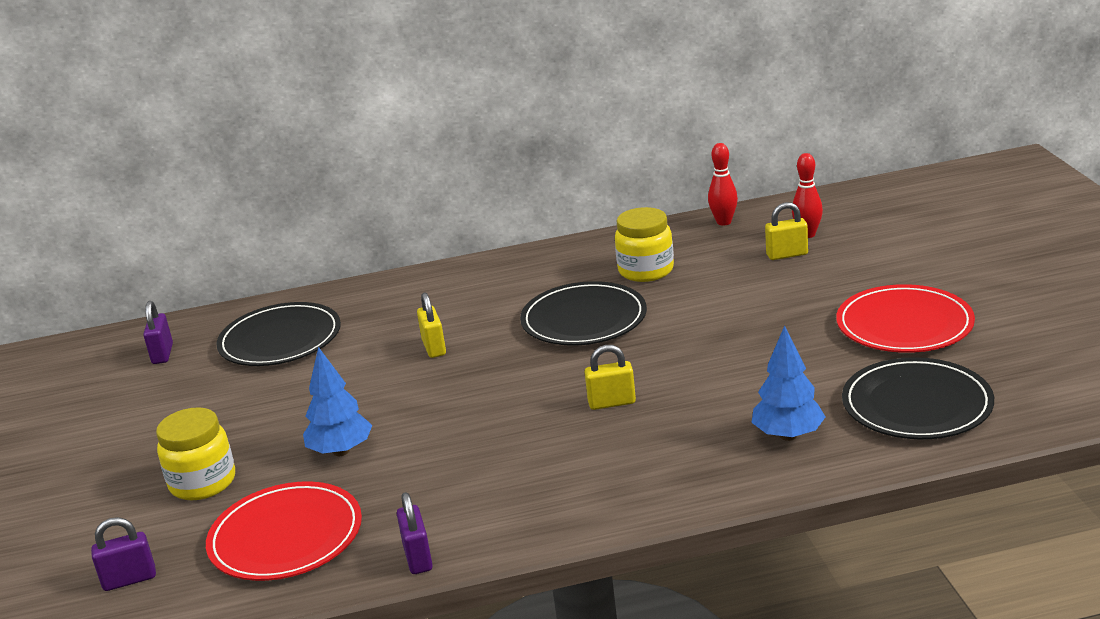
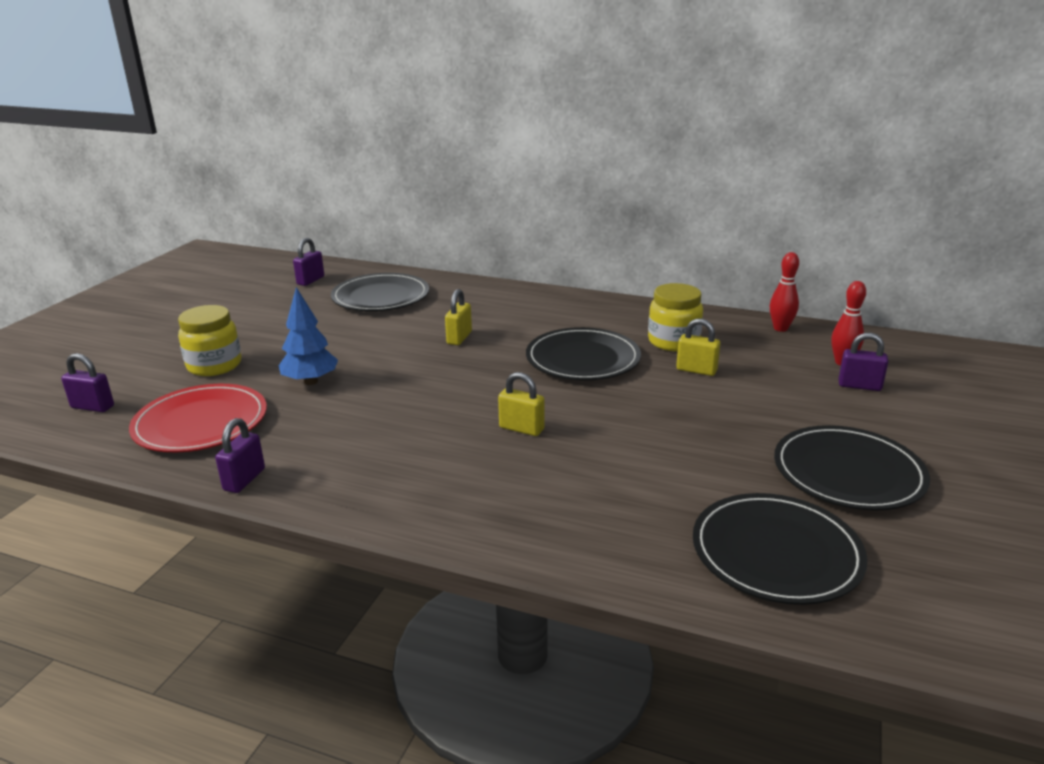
camera: 30 degrees right, 0 degrees up
blue tree [752,325,825,441] -> none
yellow padlock [765,202,808,260] -> yellow padlock moved to [676,319,721,376]
red plate [836,284,975,353] -> black plate [774,425,930,510]
none -> purple padlock [839,332,889,391]

